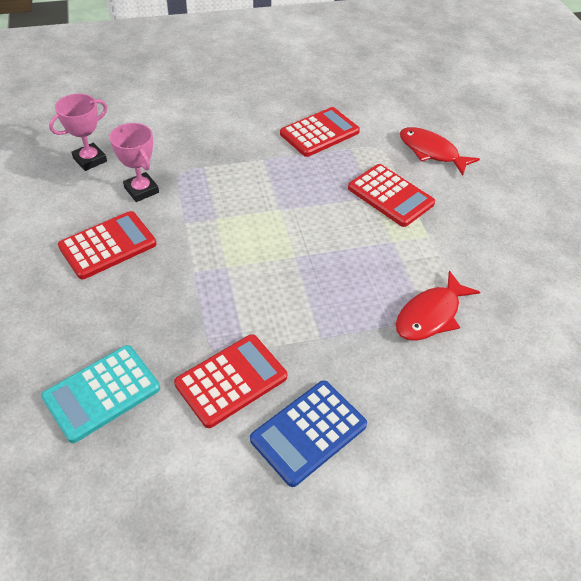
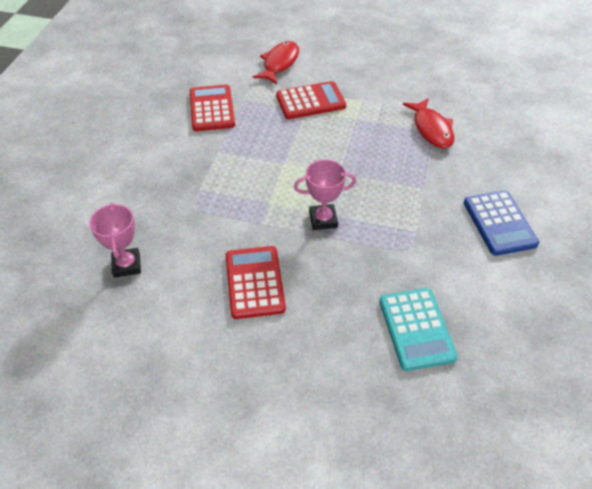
camera: 60 degrees left, 0 degrees up
pink trophy [110,123,159,202] -> pink trophy moved to [294,160,356,230]
red calculator [174,334,287,428] -> none
red fish [400,127,480,175] -> red fish turned 135 degrees clockwise [253,41,299,84]

